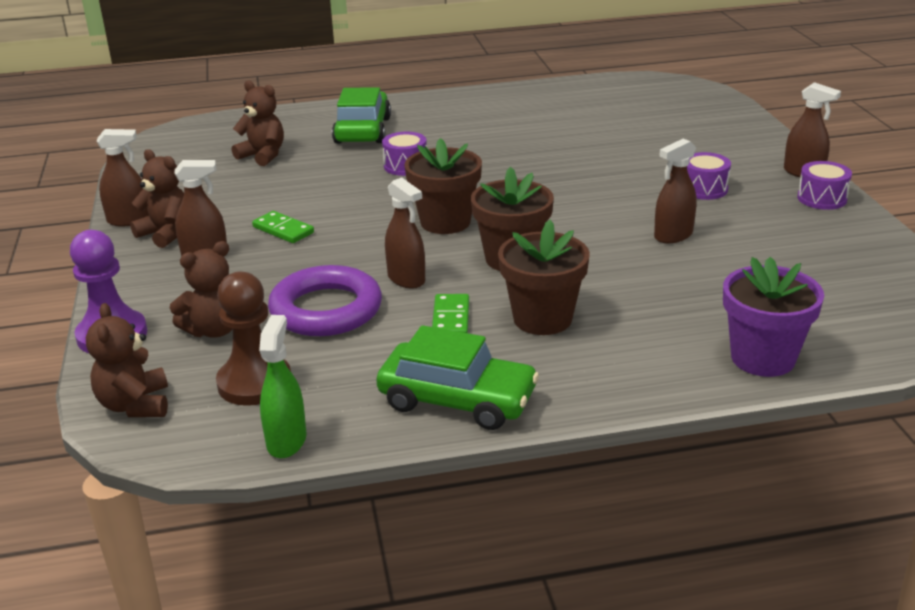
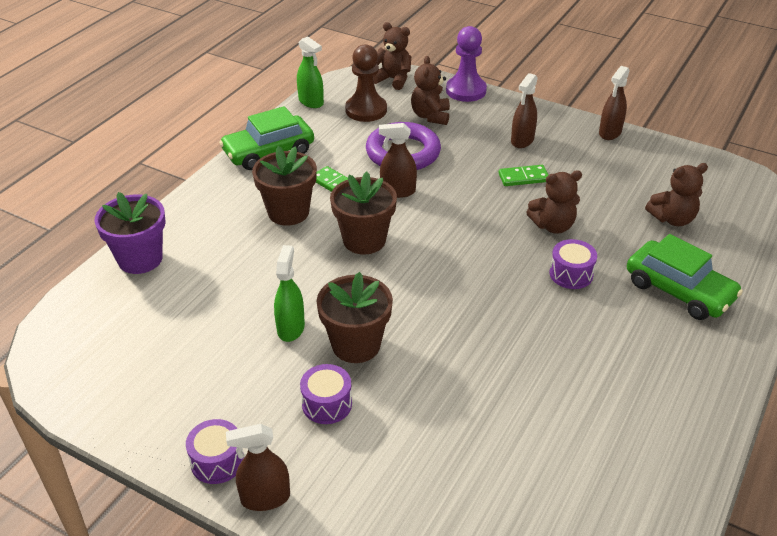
camera: 130 degrees right, 10 degrees up
brown teddy bear [130,149,184,248] -> brown teddy bear moved to [526,170,582,234]
brown flower pot [404,138,482,234] -> brown flower pot moved to [317,272,393,363]
brown spray bottle [654,138,696,243] -> green spray bottle [274,245,305,342]

